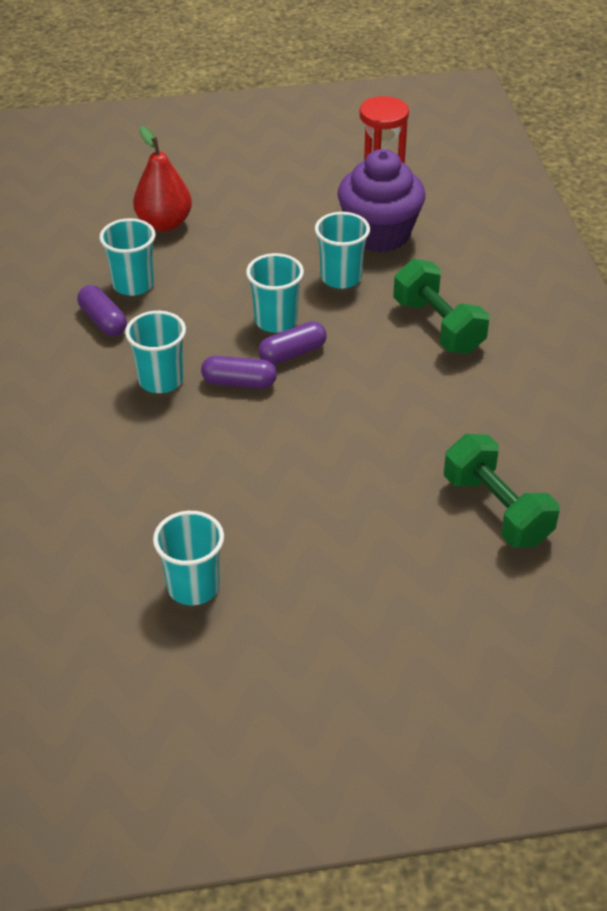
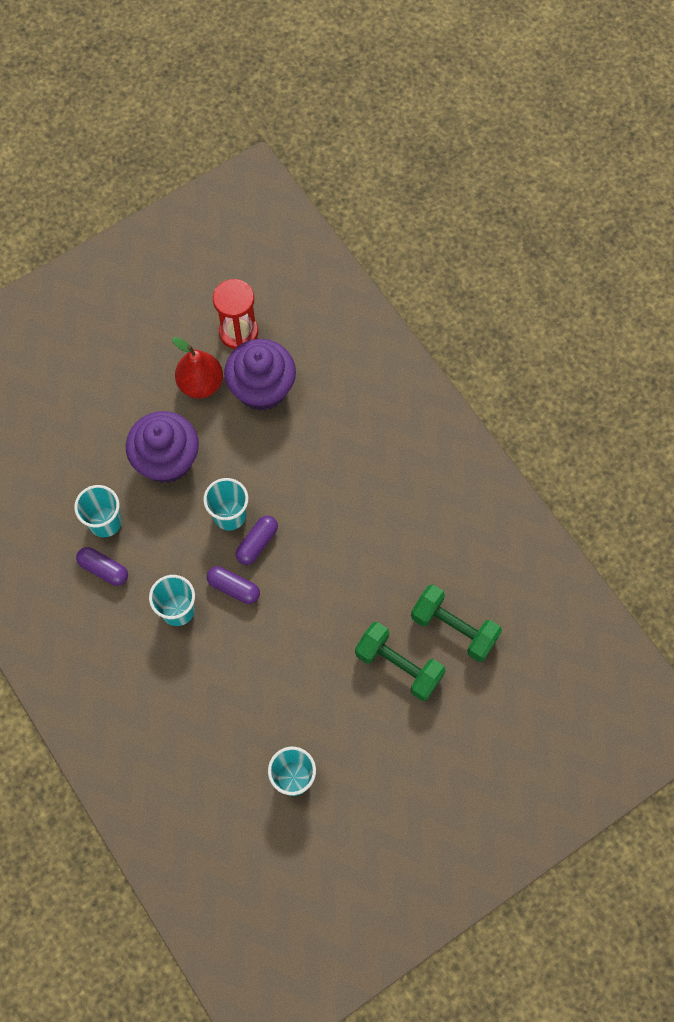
camera: 25 degrees left, 25 degrees up
red pear [133,126,192,232] -> red pear moved to [172,337,223,398]
purple capsule [201,356,277,388] -> purple capsule turned 45 degrees clockwise [207,566,260,604]
turquoise cup [315,212,370,289] -> none
green dumbbell [393,259,490,354] -> green dumbbell moved to [355,622,446,701]
none -> purple cupcake [126,411,199,483]

